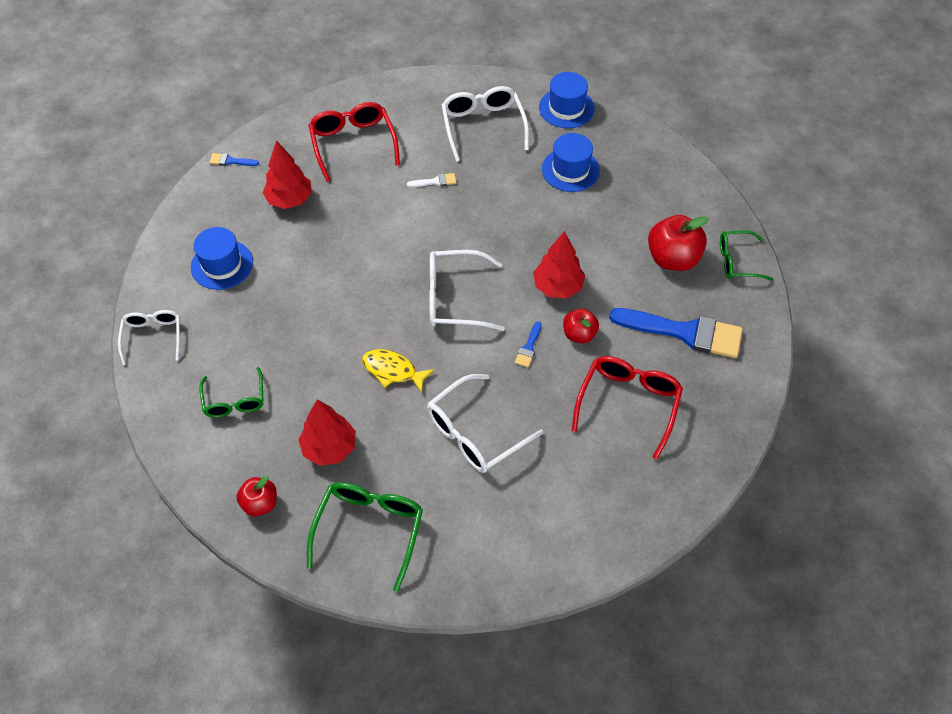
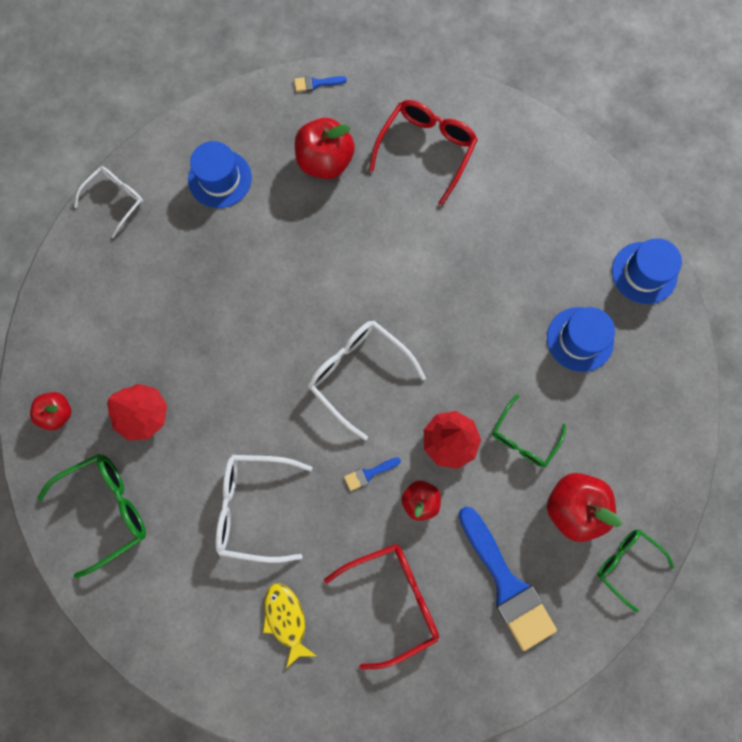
camera: 45 degrees right, 20 degrees up
green glasses [199,367,263,418] -> green glasses moved to [492,394,566,467]
blue brush [209,153,259,166] -> blue brush turned 60 degrees counterclockwise [294,76,347,92]
red tree [262,141,312,209] -> red apple [295,118,355,179]
yellow fish [362,349,434,393] -> yellow fish moved to [263,583,316,668]
white brush [407,173,457,188] -> none
white glasses [442,86,529,162] -> none

